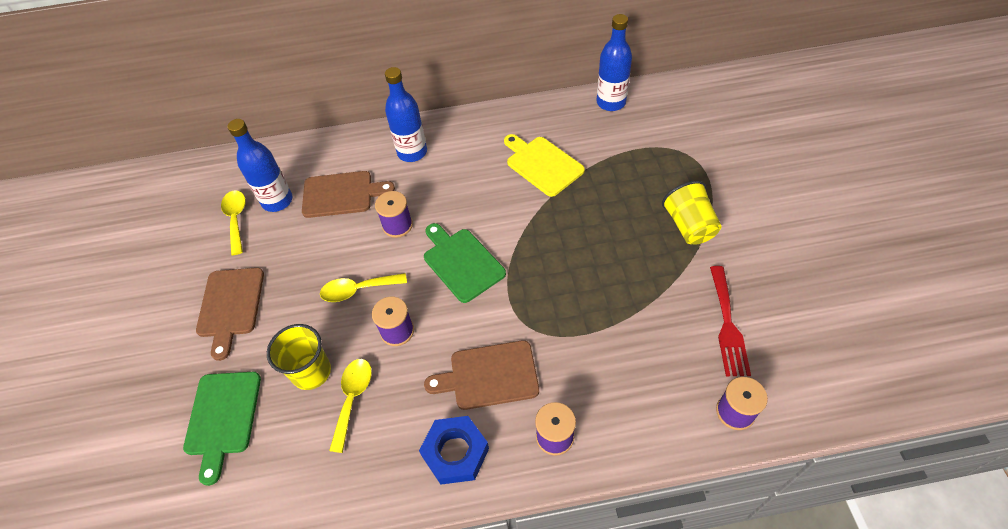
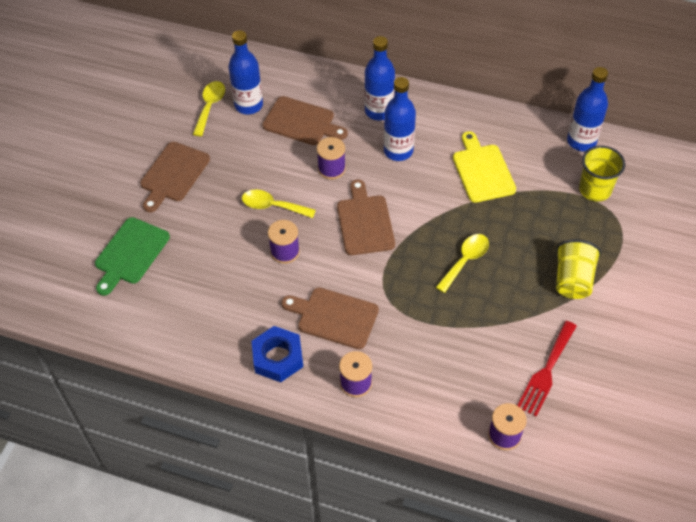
camera: 25 degrees right, 0 degrees up
yellow cup [267,324,331,390] -> yellow cup moved to [579,146,625,201]
yellow spoon [329,359,372,453] -> yellow spoon moved to [436,234,489,293]
green cutting board [424,223,506,303] -> brown cutting board [337,180,395,255]
none -> blue bottle [384,77,416,161]

